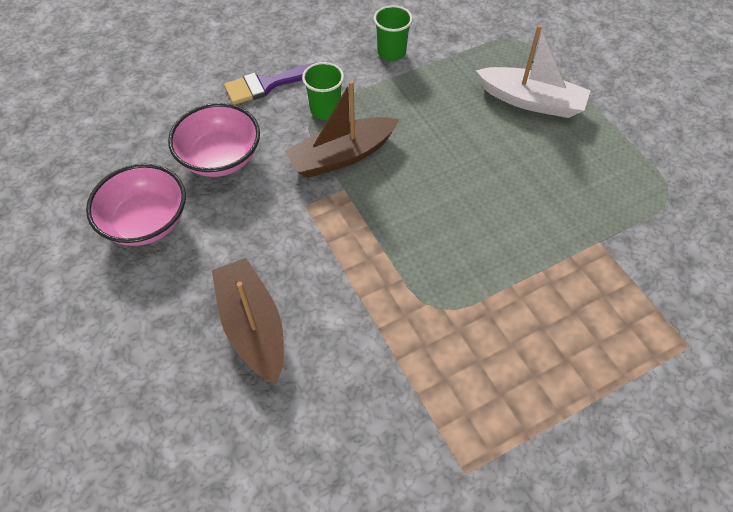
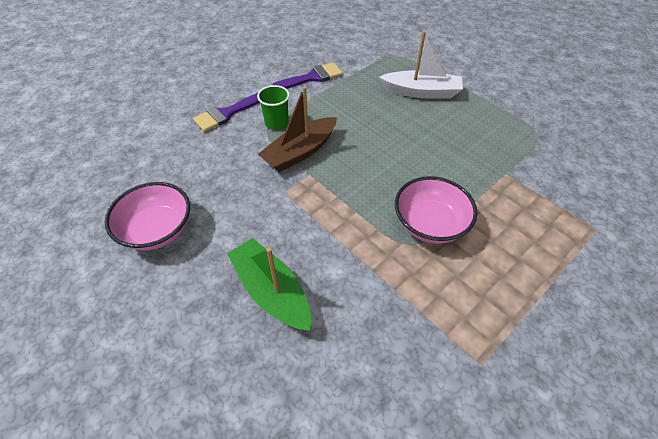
camera: 15 degrees left, 5 degrees down
pink bowl [168,103,260,177] -> pink bowl moved to [395,176,477,244]
brown boat [212,258,284,384] -> green boat [227,238,311,331]
green cup [374,5,413,61] -> purple brush [272,62,343,89]

